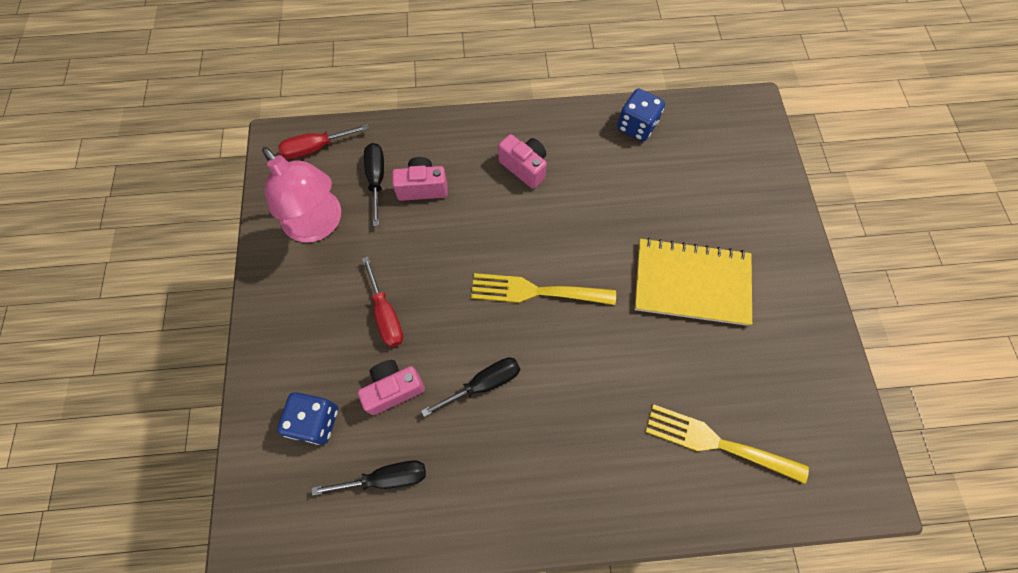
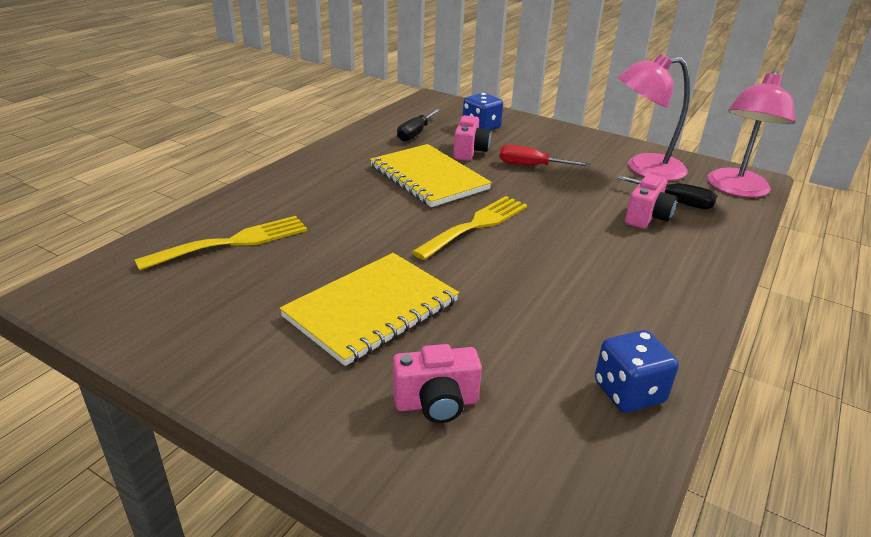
camera: 125 degrees right, 35 degrees down
red screwdriver [278,124,369,159] -> pink lamp [707,71,795,198]
black screwdriver [421,358,520,417] -> yellow notebook [370,144,492,207]
pink camera [498,134,547,189] -> pink camera moved to [393,344,482,423]

